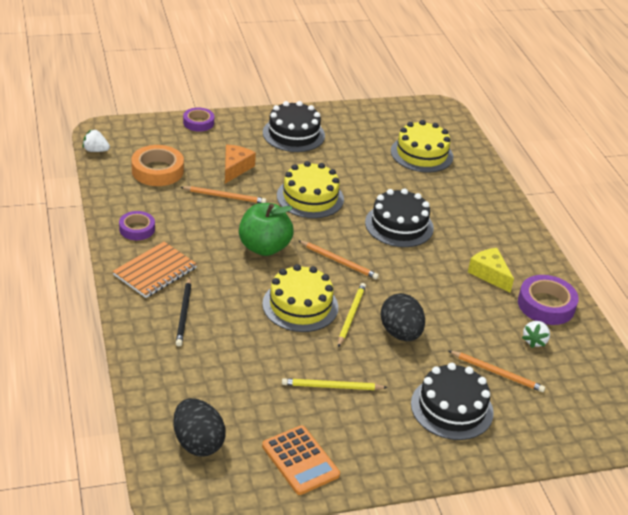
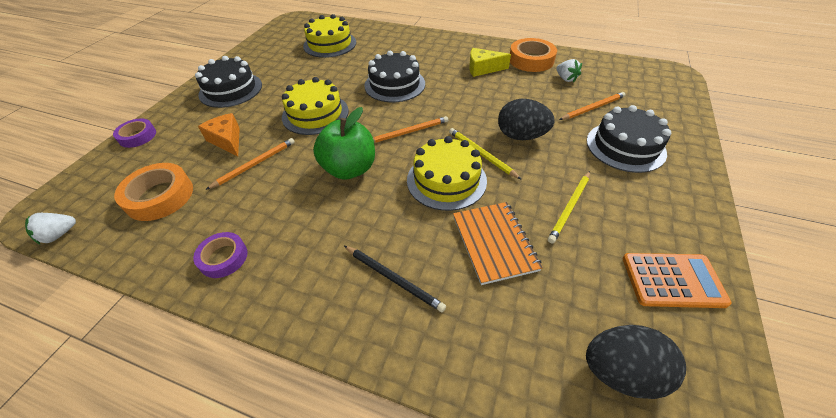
camera: 50 degrees left, 10 degrees up
orange notebook [113,242,197,298] -> orange notebook moved to [453,202,543,285]
purple tape [518,275,579,325] -> orange tape [510,38,557,72]

